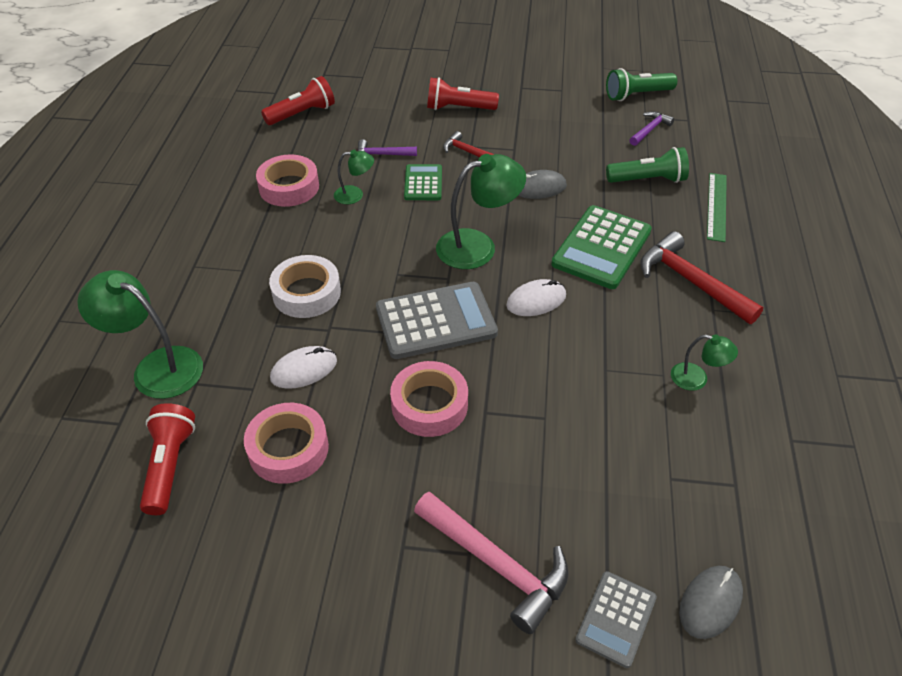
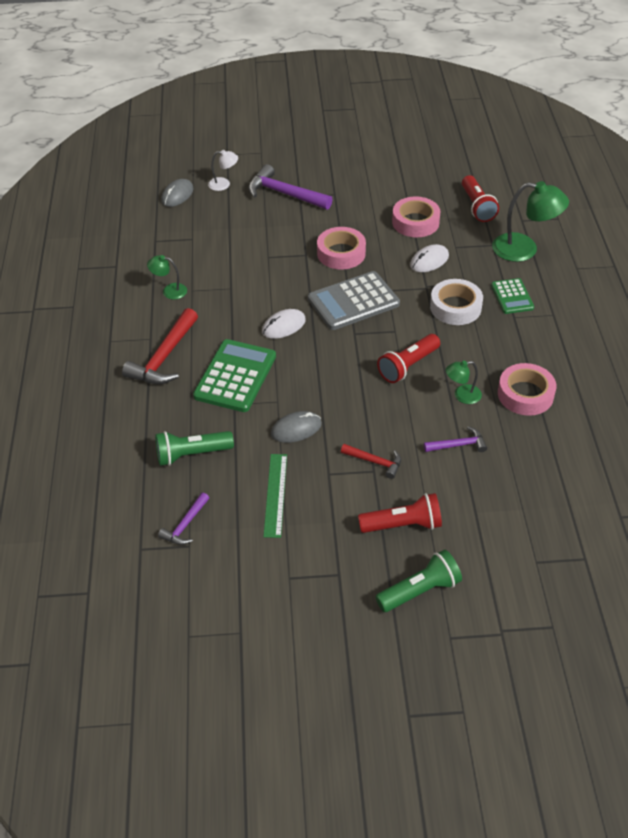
camera: 170 degrees right, 0 degrees up
red flashlight [261,76,335,125] -> red flashlight moved to [377,334,440,383]
green calculator [404,164,442,200] -> green calculator moved to [491,278,534,314]
pink hammer [414,491,569,634] -> purple hammer [248,164,333,210]
green lamp [436,154,526,269] -> none
grey calculator [575,571,657,668] -> white lamp [208,150,238,191]
green flashlight [606,68,677,101] -> green flashlight moved to [376,550,462,612]
red hammer [640,231,763,324] -> red hammer turned 75 degrees clockwise [122,308,198,384]
green ruler [707,173,727,242] -> green ruler moved to [263,454,287,538]

